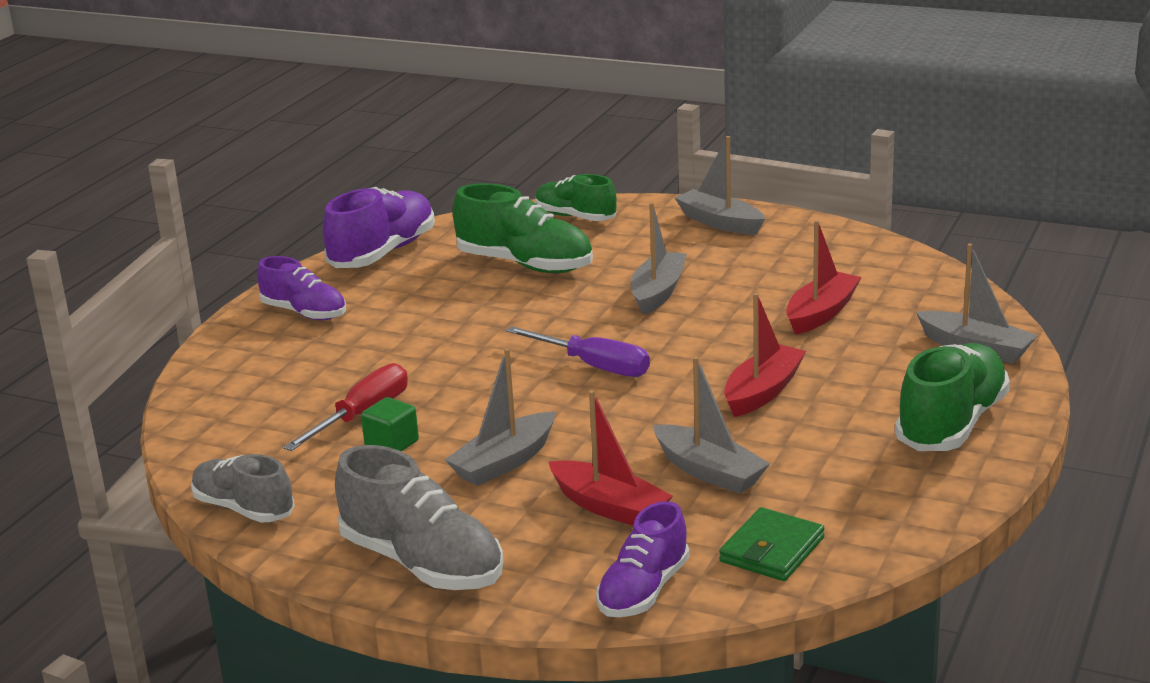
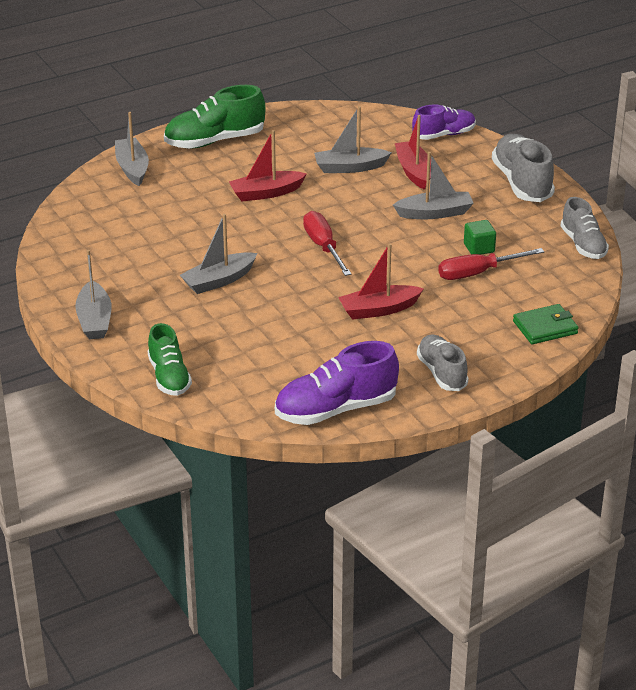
camera: 145 degrees left, 10 degrees up
purple shoe [257,256,346,320] -> grey shoe [417,335,468,391]
green shoe [453,183,593,273] -> none
purple screwdriver [506,326,650,377] -> red screwdriver [303,211,351,276]
grey boat [653,357,770,494] -> grey boat turned 90 degrees counterclockwise [314,106,392,173]
green wallet [719,507,825,581] -> green wallet moved to [513,304,579,344]
red boat [786,220,861,335] -> red boat moved to [338,243,424,320]

